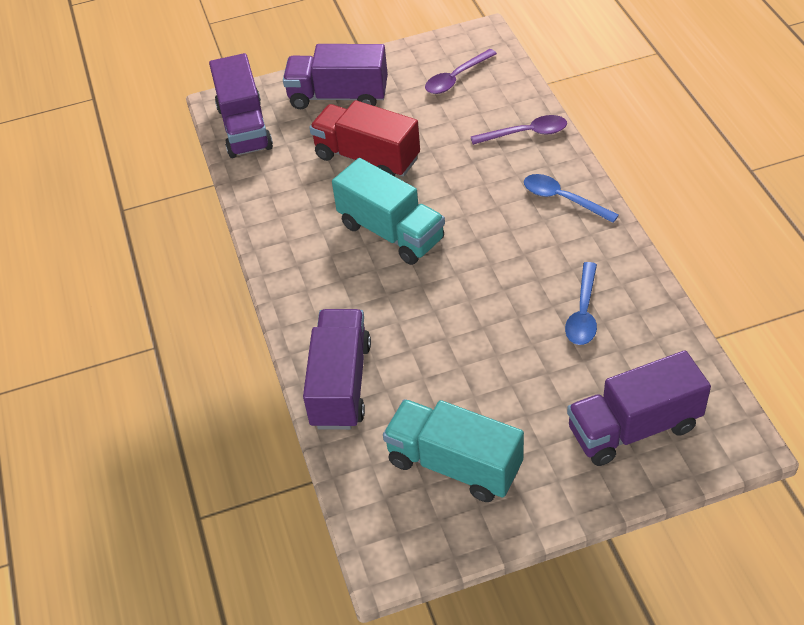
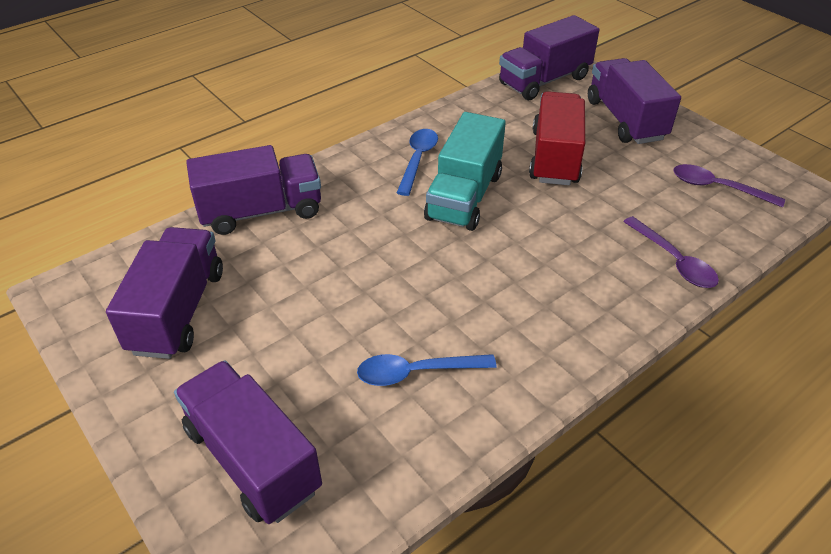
camera: 65 degrees right, 5 degrees down
turquoise truck [383,399,524,502] -> purple truck [106,227,223,359]
blue spoon [524,174,619,223] -> blue spoon moved to [397,129,438,196]

